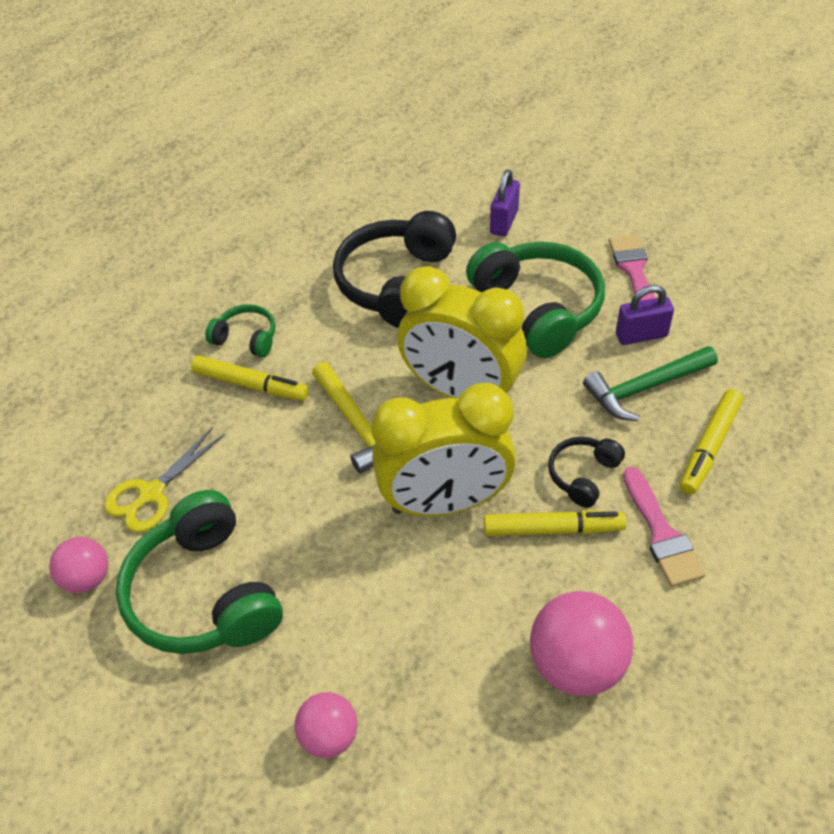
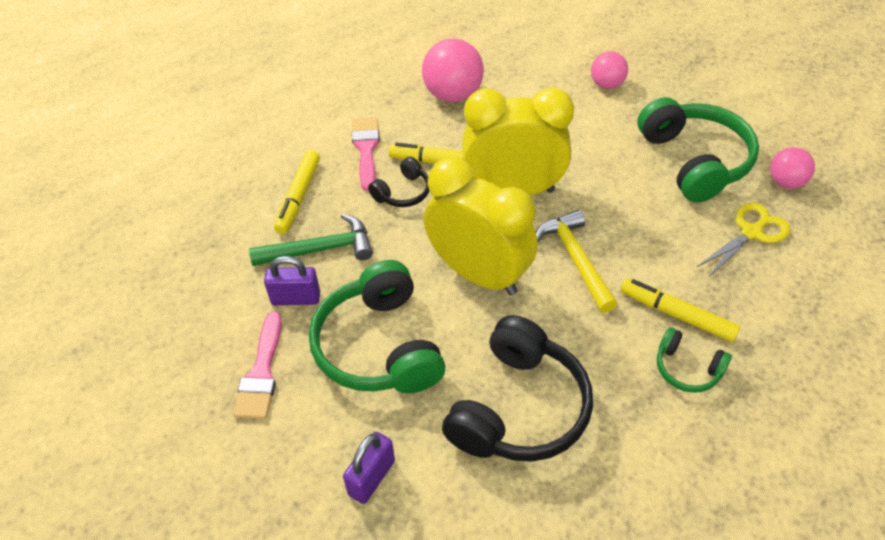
camera: 170 degrees left, 0 degrees up
yellow marker [680,389,743,494] -> yellow marker turned 150 degrees clockwise [274,150,320,234]

